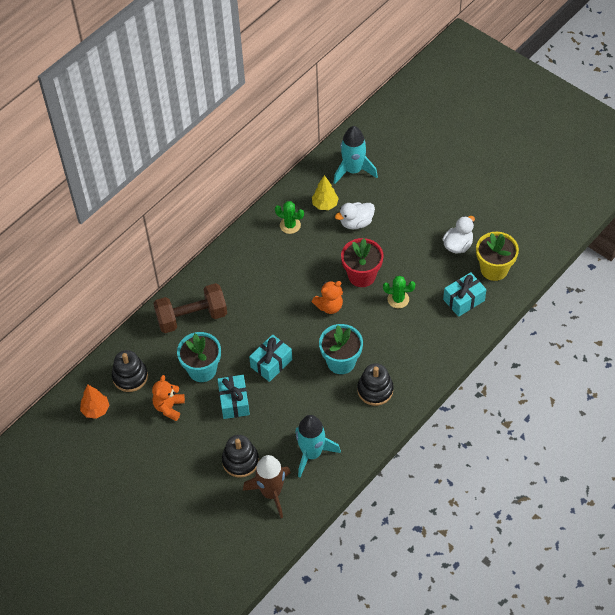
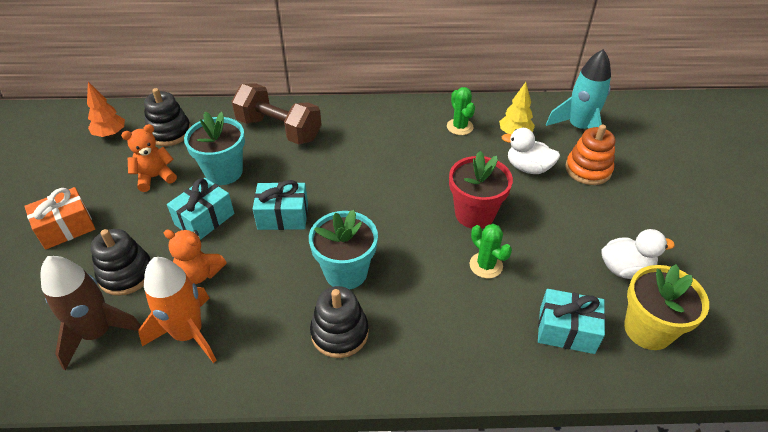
camera: 45 degrees right, 10 degrees down
turquoise rocket [296,415,341,477] -> orange rocket [138,257,217,363]
orange teddy bear [312,281,343,314] -> orange teddy bear moved to [164,230,226,284]
none -> orange gift [24,187,95,249]
none -> orange stacking toy [565,125,615,185]

